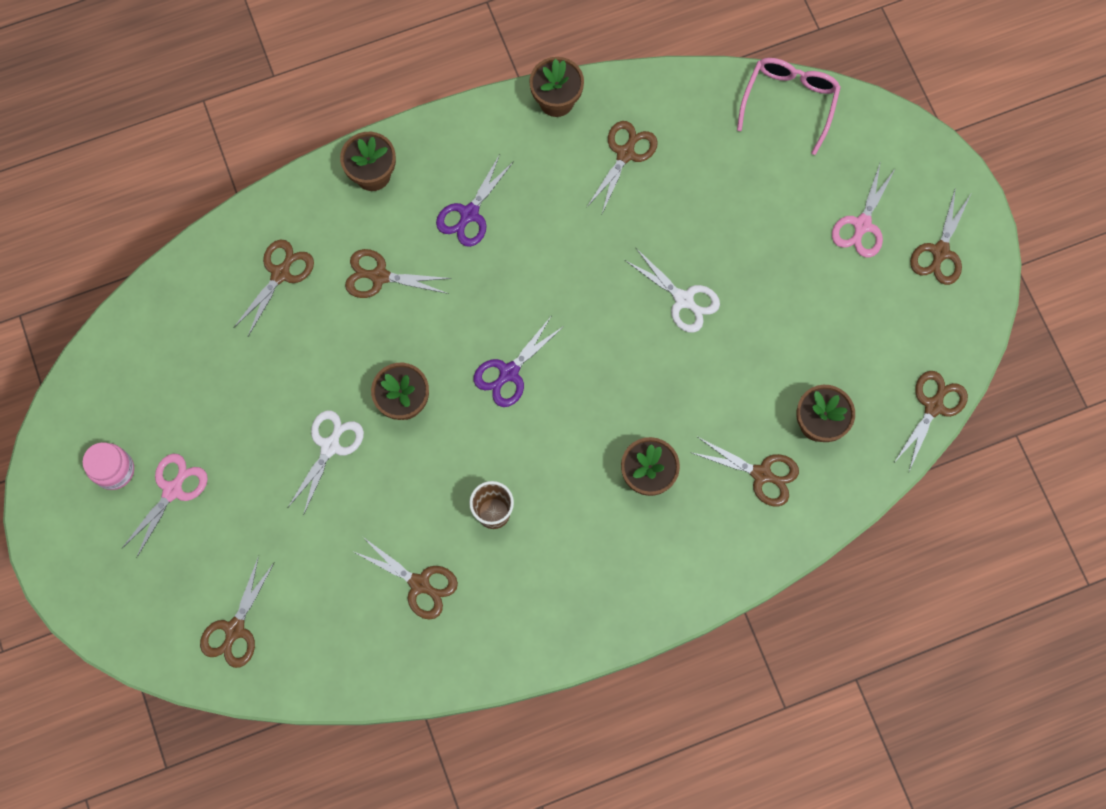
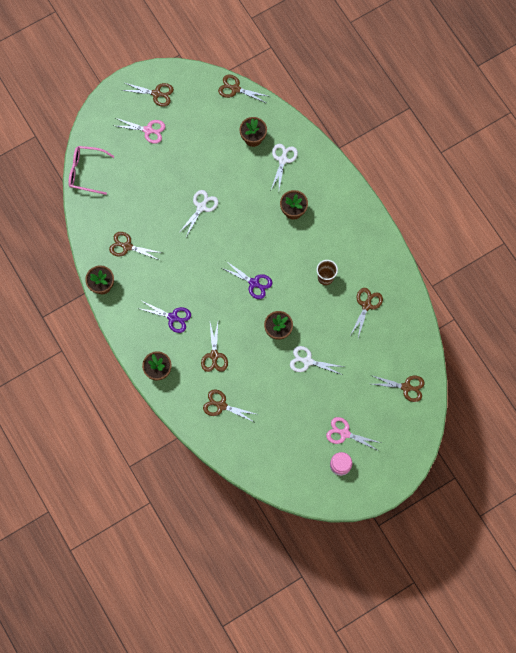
camera: 100 degrees left, 0 degrees up
brown scissors [690,437,799,507] -> white scissors [271,144,298,189]

